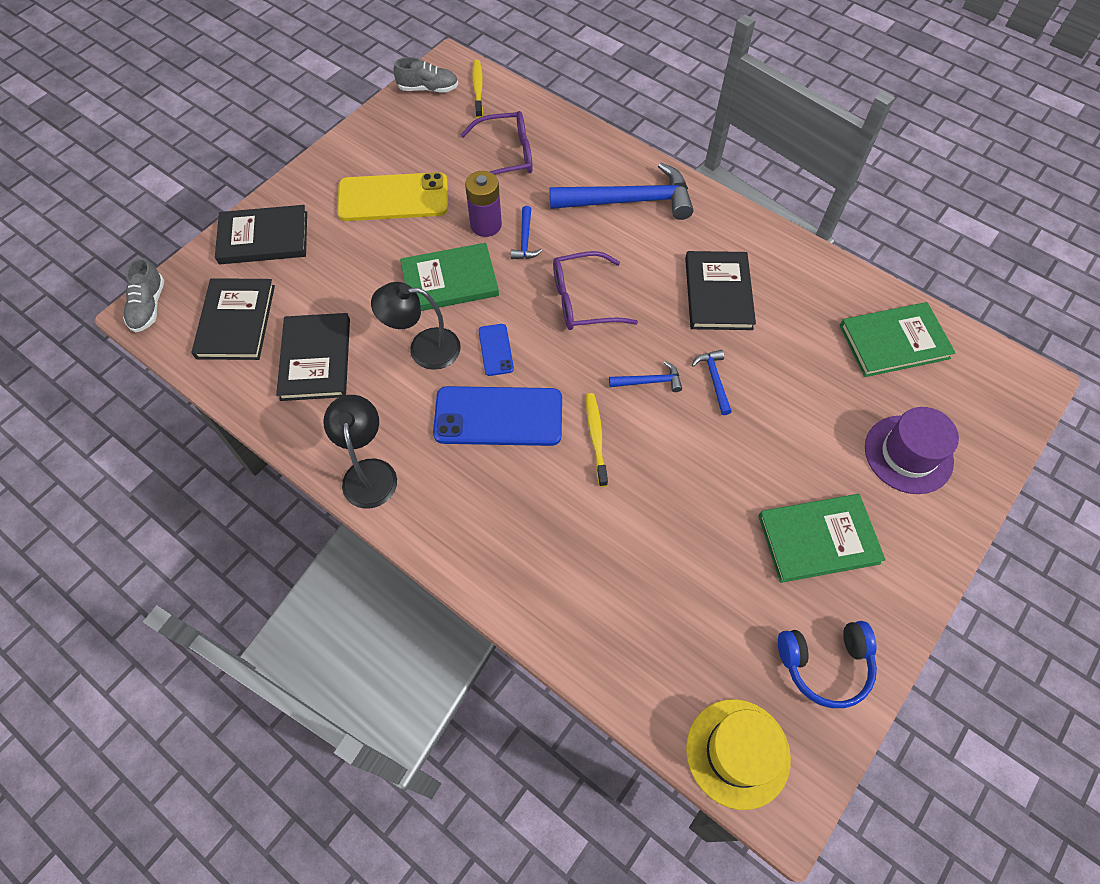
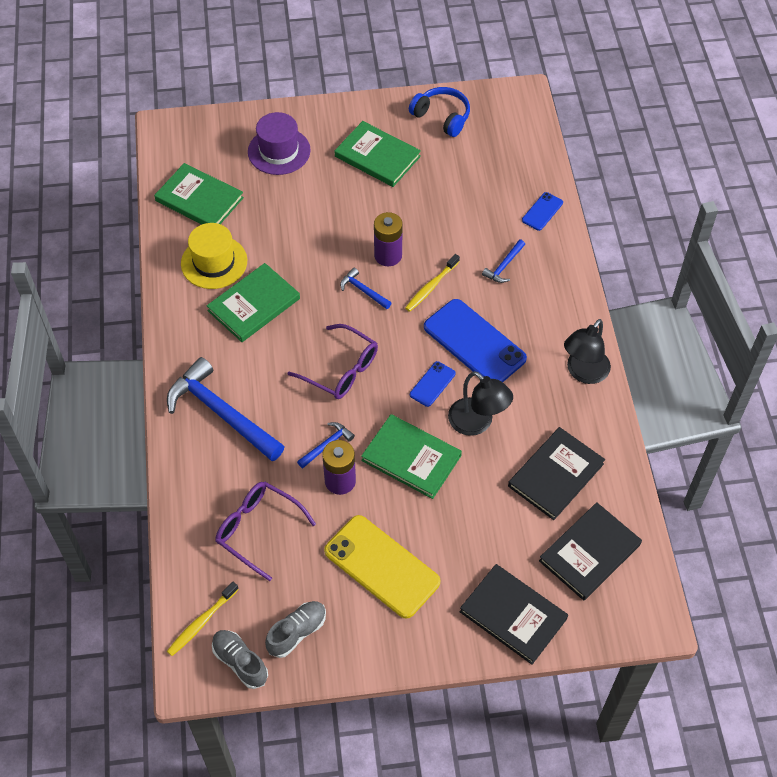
camera: 135 degrees left, 5 degrees down
grey shoe [123,258,164,332] -> grey shoe moved to [265,601,326,658]
black book [685,251,756,330] -> green book [207,263,300,342]
yellow hat [686,699,791,810] -> yellow hat moved to [181,223,247,289]
blue hammer [692,350,732,415] -> blue hammer moved to [482,240,525,283]
none -> purple battery [374,212,403,266]
none -> blue phone [522,192,563,231]

